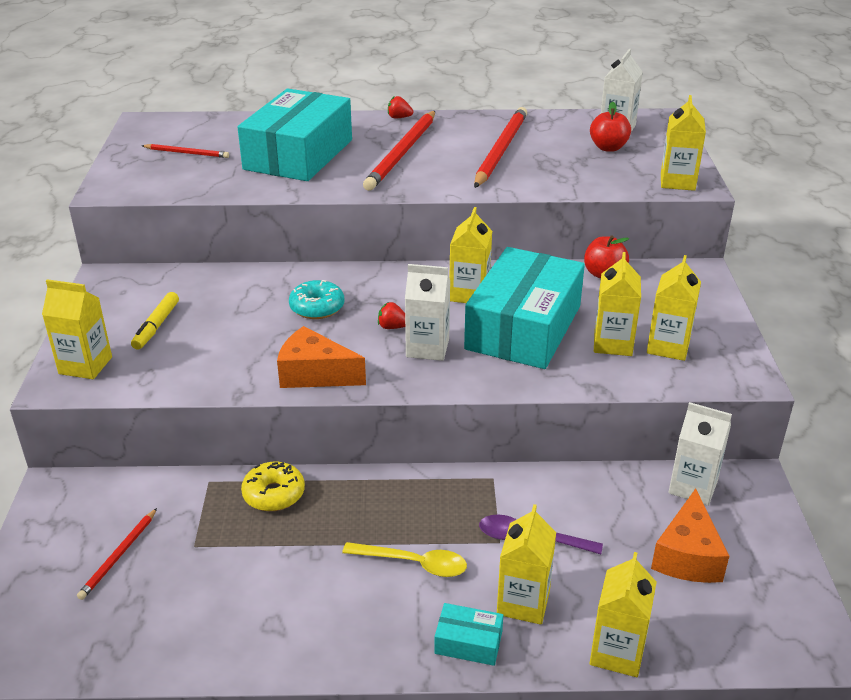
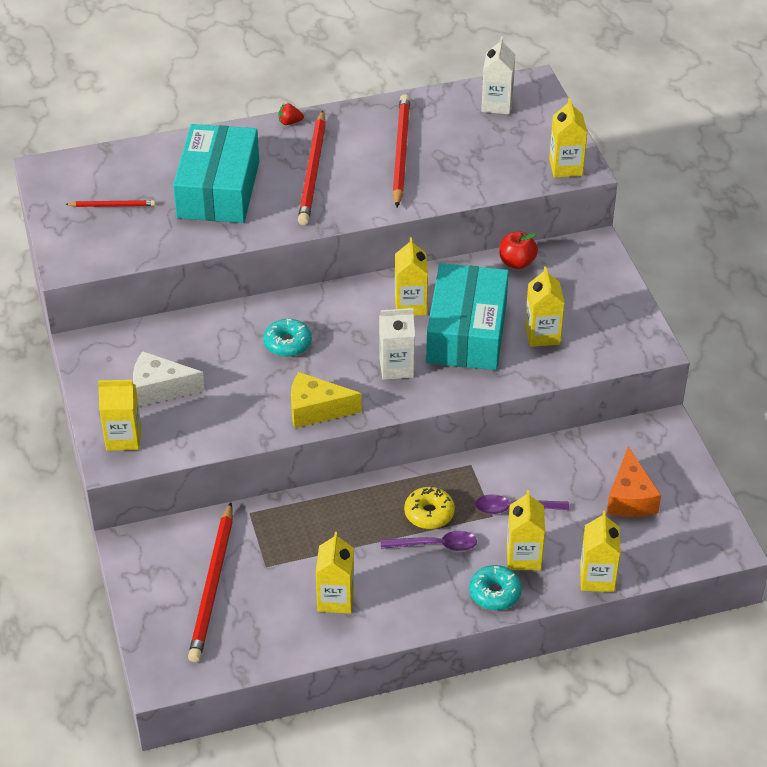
camera: 15 degrees left, 10 degrees up
red pencil [77,508,157,600] -> red pencil [188,502,233,662], size x2.00
yellow marker [131,292,179,350] -> white cheese [133,351,205,406]
yellow donut [241,461,305,511] -> yellow donut moved to [404,487,455,529]
orange cheese [277,326,366,388] -> yellow cheese [291,372,362,428]
yellow spoon [342,542,467,577] -> purple spoon [381,531,477,551]
red strawberry [378,302,405,329] -> none
turquoise box [434,603,503,666] -> turquoise donut [469,565,522,610]
red apple [590,102,631,152] -> none
yellow carton [647,255,701,361] -> yellow carton moved to [316,532,354,614]
white carton [669,402,732,506] -> none

